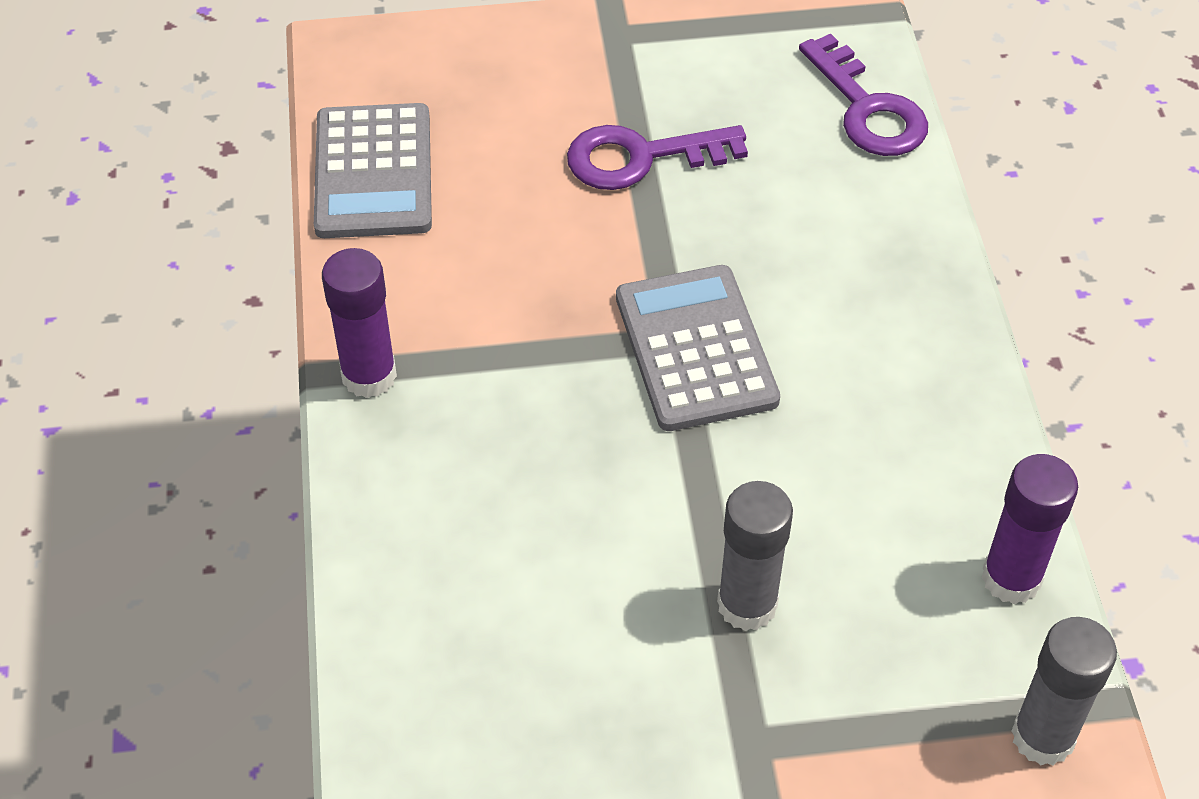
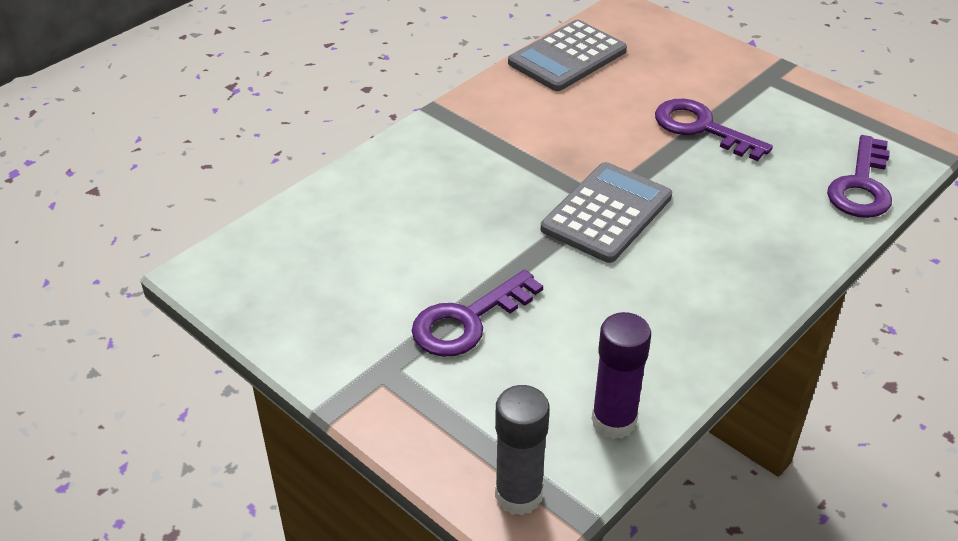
camera: 50 degrees right, 10 degrees down
purple glue stick [322,248,397,398] -> none
grey glue stick [717,481,793,631] -> purple key [412,270,543,357]

